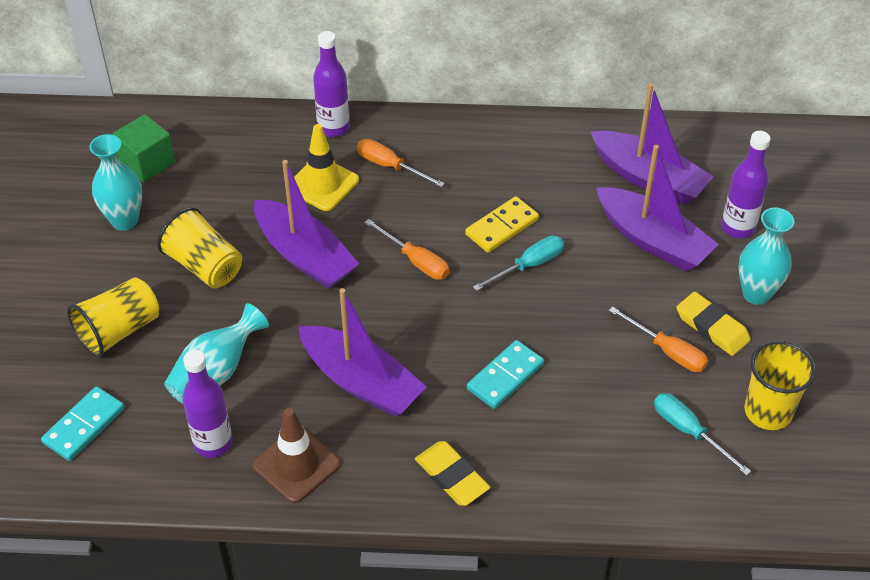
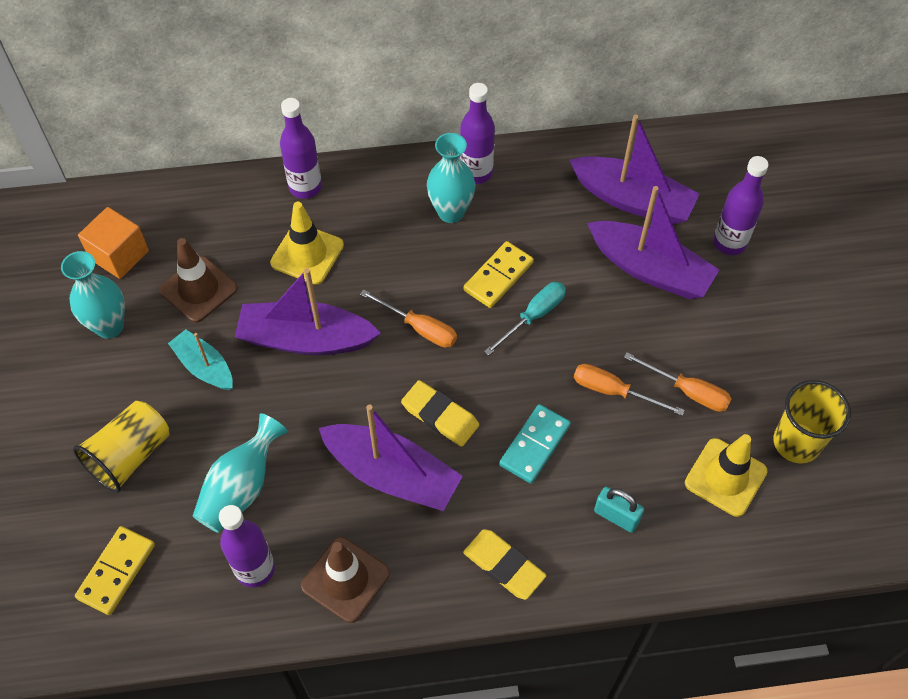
camera: 10 degrees left, 10 degrees up
turquoise domino [41,386,125,461] -> yellow domino [75,526,155,615]
green cube [112,114,175,182] -> orange cube [78,207,149,279]
yellow cup [157,207,242,289] -> turquoise boat [168,329,233,390]
purple boat [254,160,359,289] -> purple boat turned 150 degrees clockwise [235,268,381,355]
orange screwdriver [357,139,445,187] -> orange screwdriver moved to [574,364,685,416]
turquoise screwdriver [654,393,751,476] -> yellow traffic cone [685,434,768,517]
yellow eraser [676,292,751,356] -> yellow eraser moved to [401,380,479,447]
turquoise vase [739,208,795,305] -> turquoise vase moved to [427,133,475,223]
none -> brown traffic cone [159,238,238,323]
none -> purple bottle [460,83,495,184]
none -> turquoise padlock [594,487,644,533]

